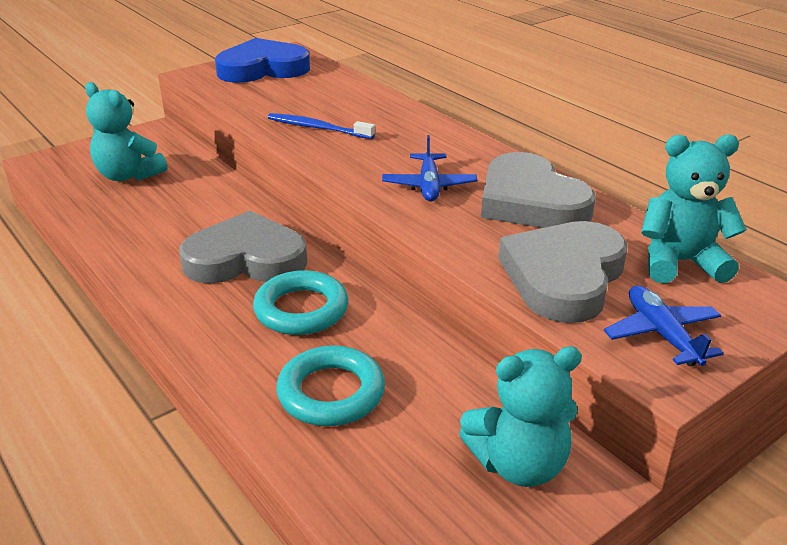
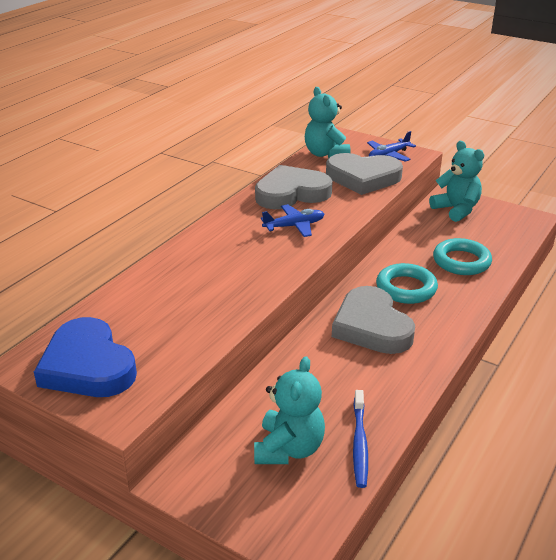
camera: 110 degrees left, 0 degrees up
blue toothbrush [268,113,375,139] -> blue toothbrush moved to [353,390,368,488]
grey heart [481,152,596,228] -> grey heart turned 150 degrees counterclockwise [255,165,333,209]

